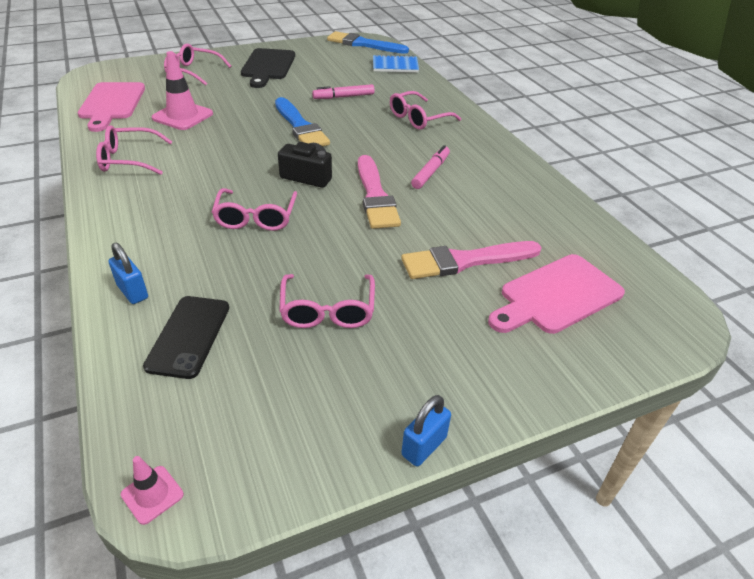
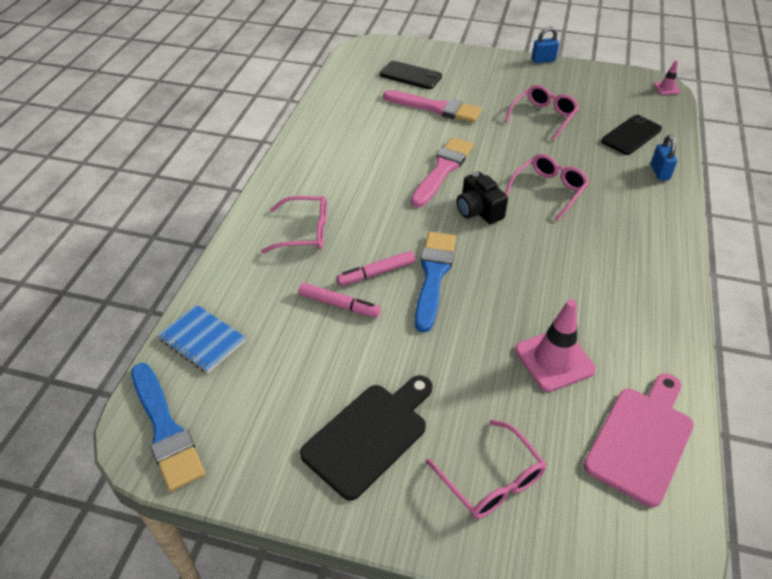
camera: 140 degrees left, 5 degrees up
pink glasses [96,125,172,175] -> none
pink marker [411,145,450,189] -> pink marker moved to [336,251,415,286]
pink cutting board [488,254,625,334] -> black phone [380,61,442,89]

